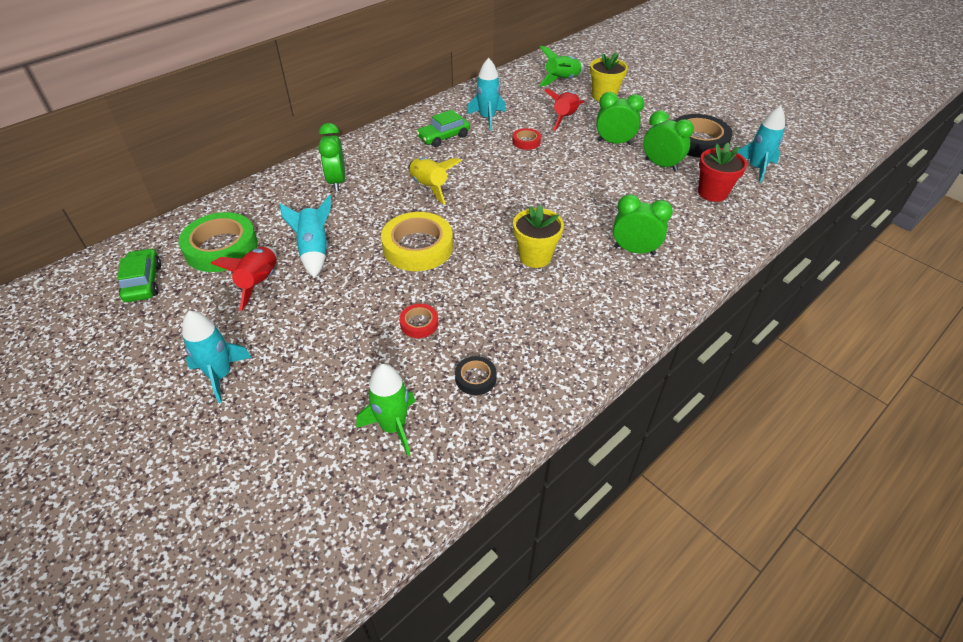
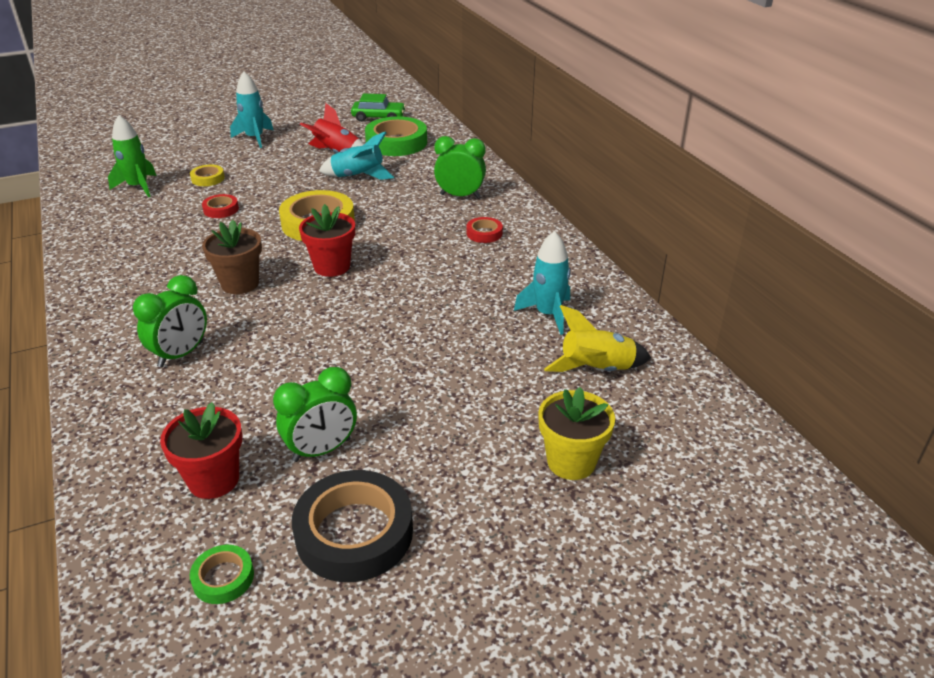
camera: 110 degrees right, 10 degrees down
yellow rocket [409,157,462,205] -> yellow rocket moved to [544,305,651,372]
green car [416,110,470,147] -> none
black tape [455,356,497,395] -> none
red tape [512,128,541,150] -> red tape moved to [467,217,503,243]
yellow flower pot [513,204,564,268] -> brown flower pot [202,220,262,294]
green rocket [539,46,584,86] -> none
red rocket [544,89,585,131] -> none
green clock [596,92,644,145] -> none
turquoise rocket [737,106,785,183] -> green tape [190,545,254,604]
none -> yellow tape [190,165,225,186]
none -> red flower pot [299,204,355,277]

